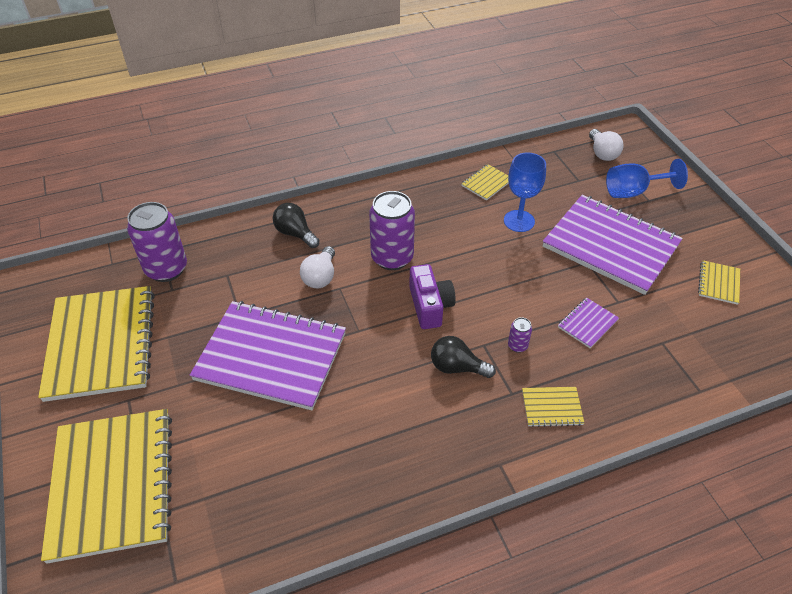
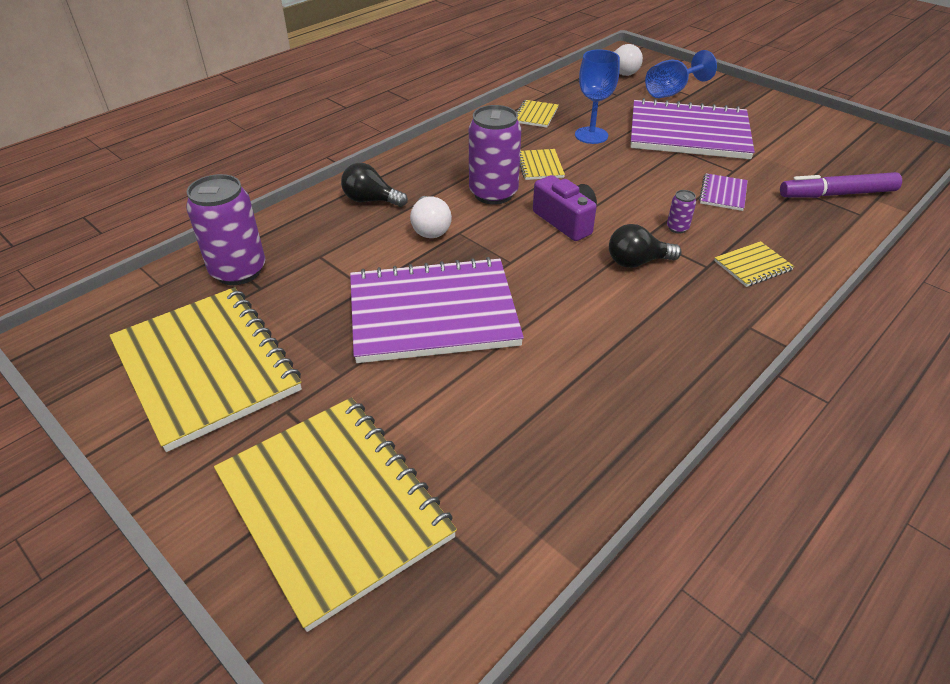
camera: 25 degrees left, 5 degrees down
yellow notebook [698,260,740,305] -> yellow notebook moved to [520,149,565,180]
none -> purple marker [780,172,902,198]

